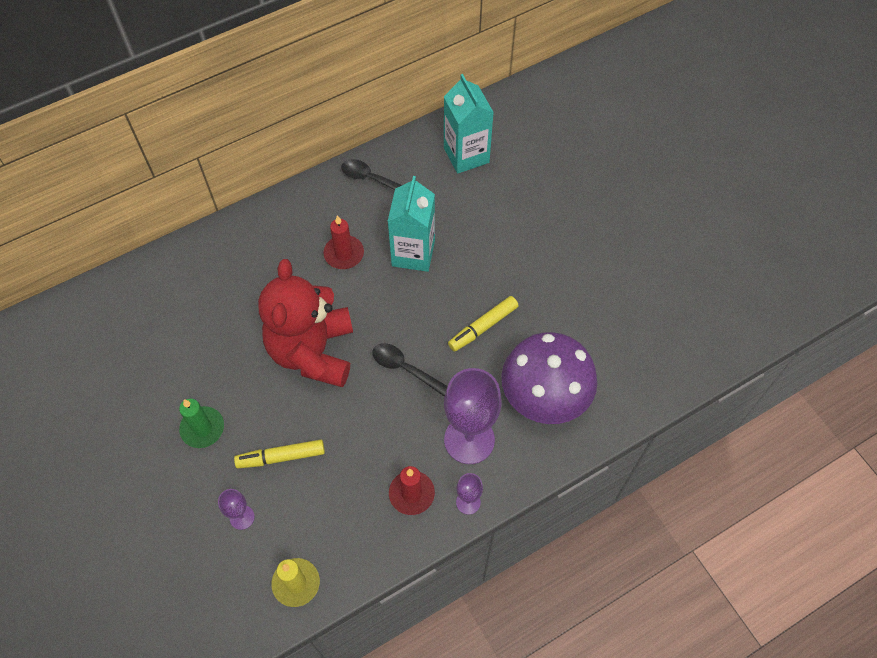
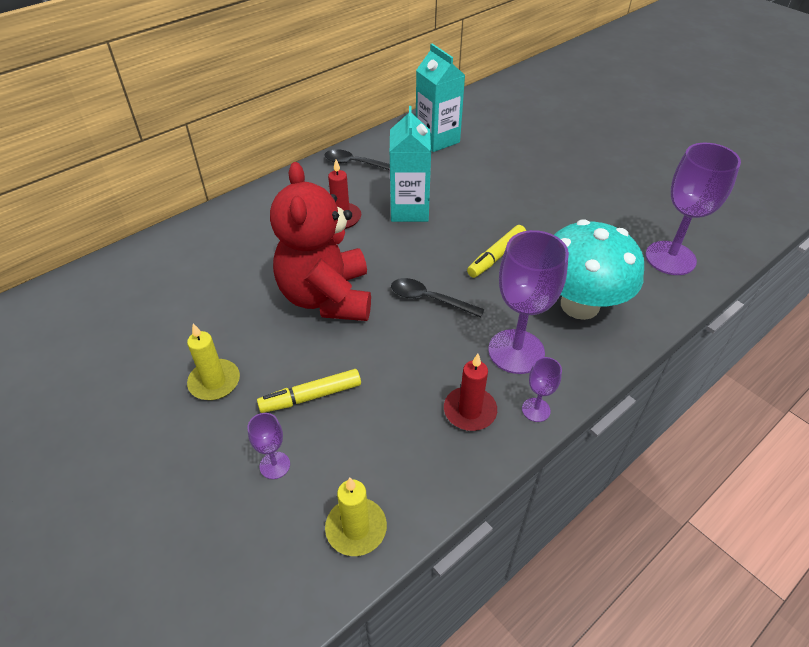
camera: 10 degrees left, 15 degrees down
green candle [179,399,224,448] -> yellow candle [187,323,240,400]
purple mushroom [501,332,597,424] -> turquoise mushroom [554,220,644,320]
none -> purple goblet [646,143,741,275]

